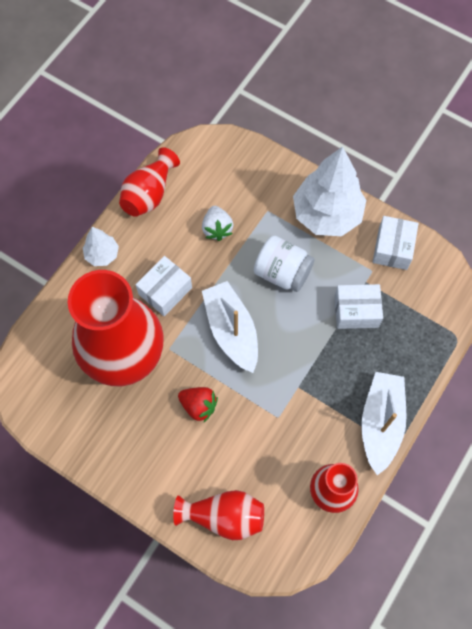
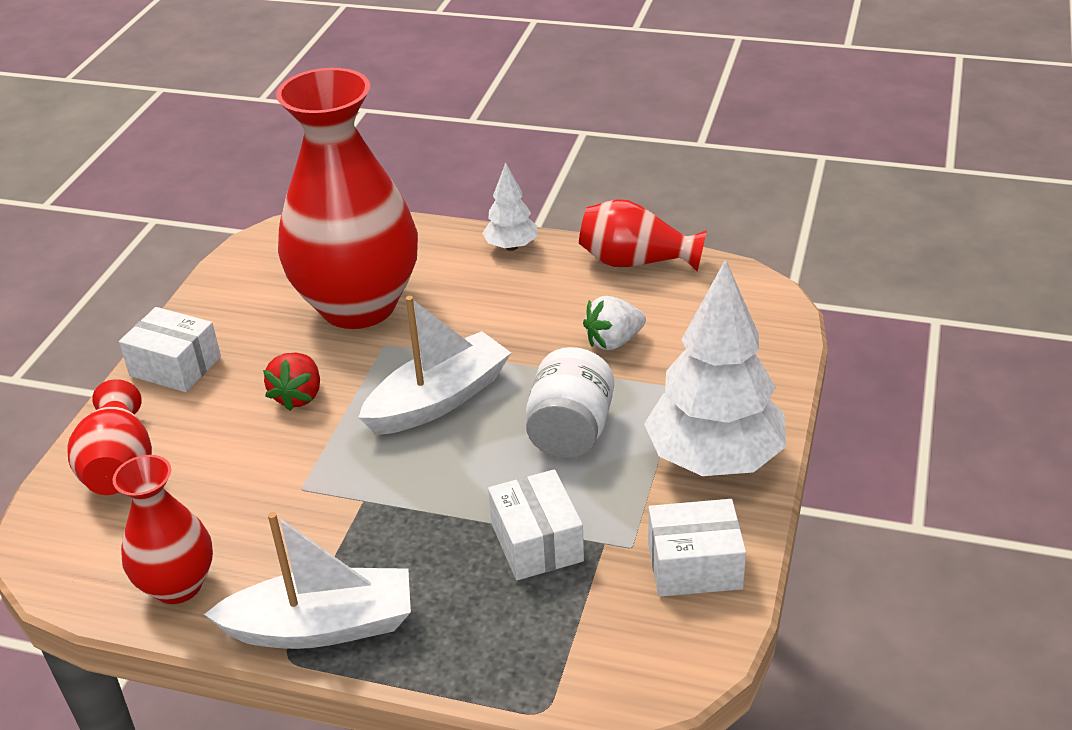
camera: 75 degrees right, 30 degrees down
white box [136,256,192,316] -> white box moved to [119,307,221,392]

